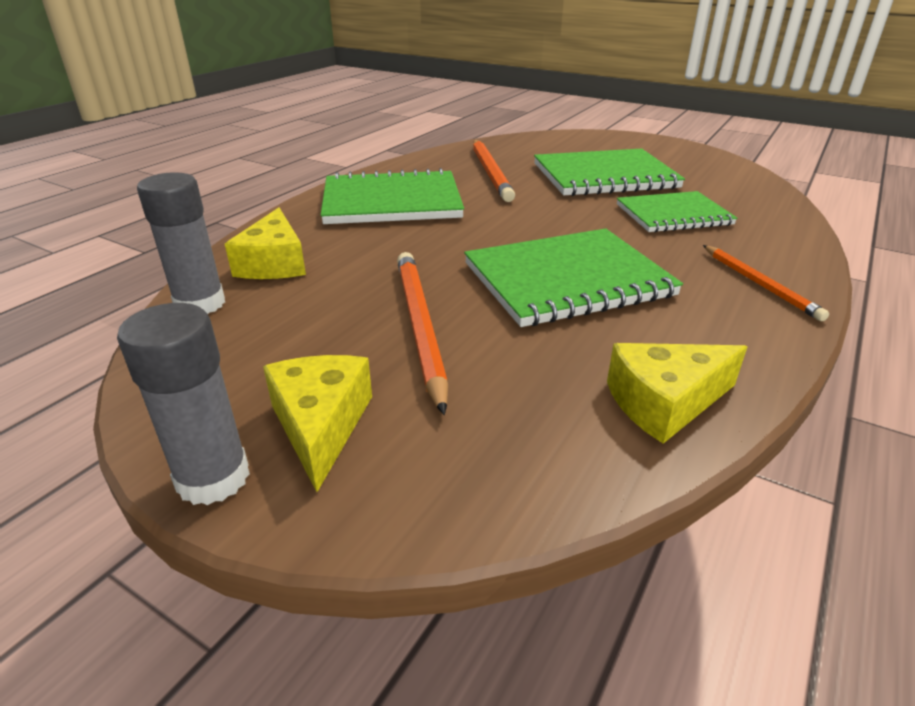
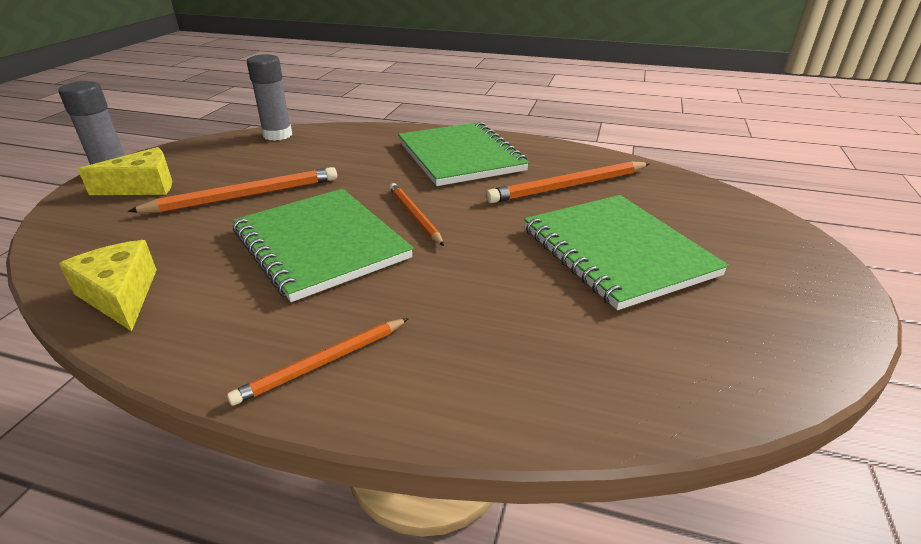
camera: 75 degrees right, 0 degrees up
yellow cheese [225,208,306,279] -> none
green notebook [617,191,738,232] -> none
none -> orange pencil [389,183,444,246]

